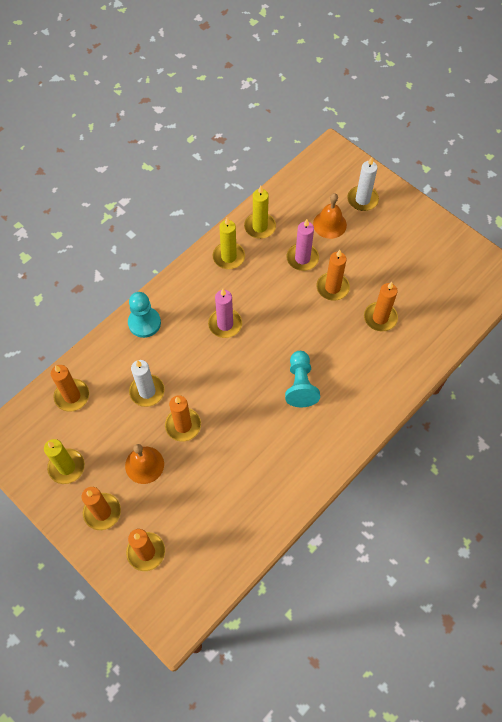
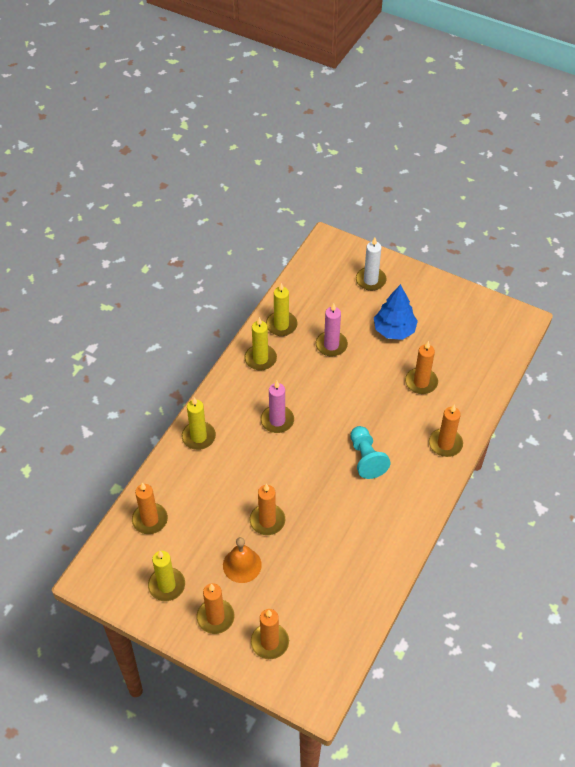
camera: 15 degrees left, 10 degrees down
turquoise pawn [128,292,161,338] -> yellow candle [182,398,216,450]
white candle [129,360,165,407] -> none
orange bell [313,193,347,239] -> none
orange candle [316,250,350,301] -> orange candle moved to [429,405,463,457]
none -> blue tree [374,284,418,340]

